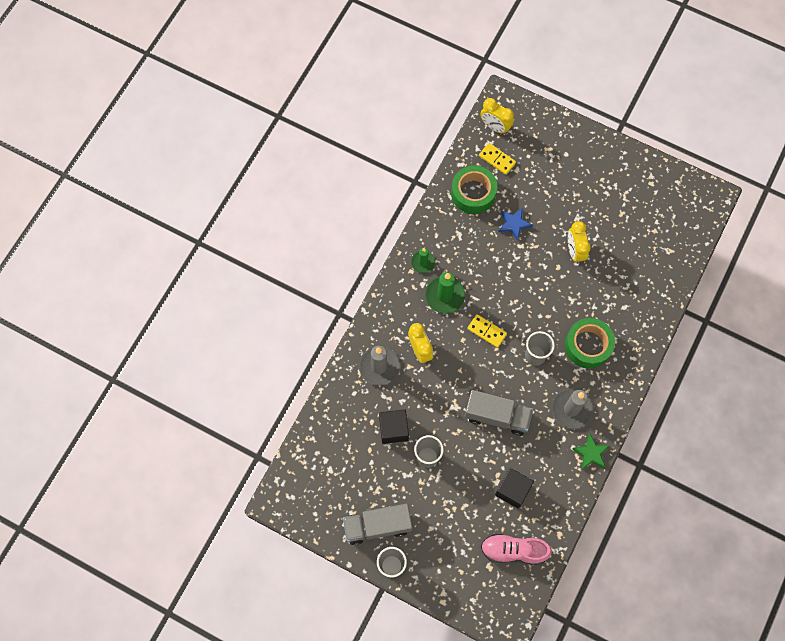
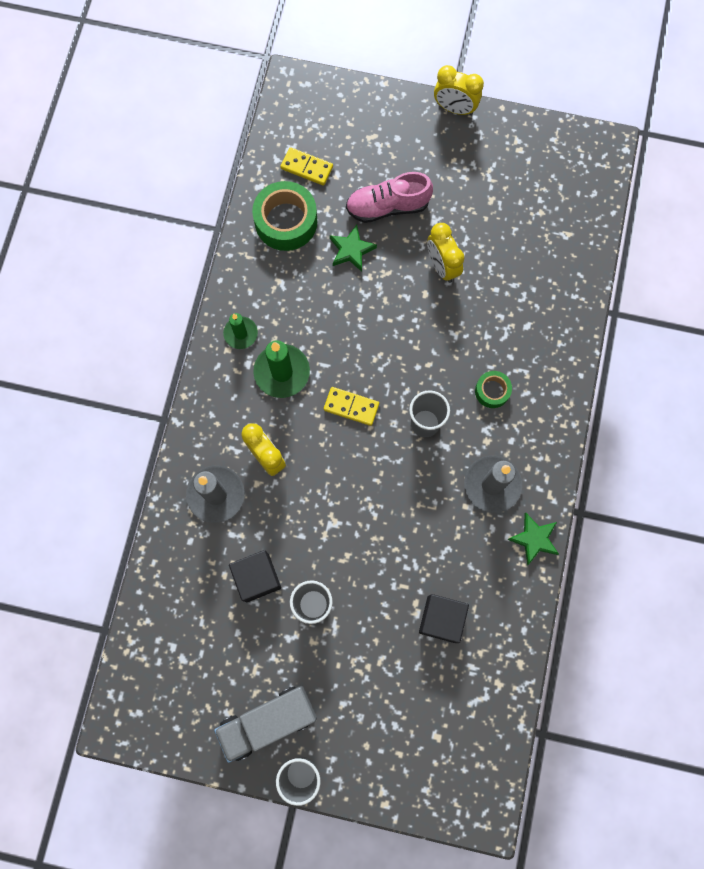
camera: 15 degrees left, 5 degrees up
grey truck [464,390,533,436] -> none
yellow clock [480,98,514,134] -> yellow clock moved to [434,65,484,115]
pink shoe [481,534,552,565] -> pink shoe moved to [346,172,433,223]
blue star [498,208,533,241] -> green star [330,225,377,272]
green tape [565,318,615,369] -> green tape [475,371,512,408], size x0.53

